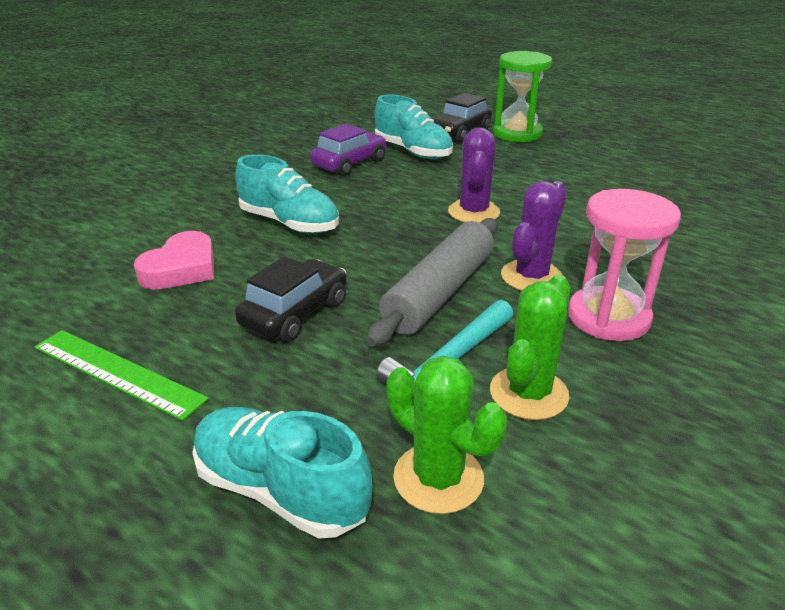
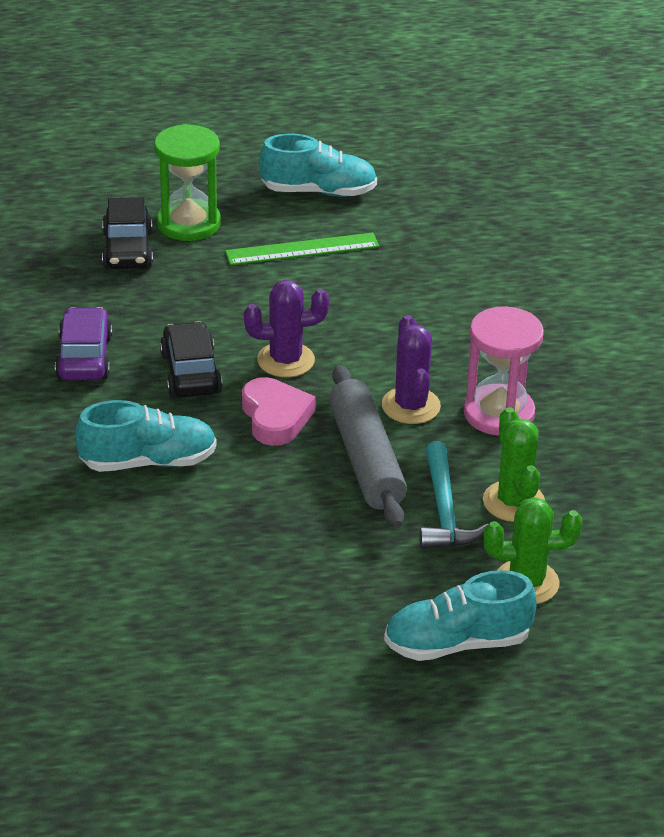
camera: 45 degrees left, 5 degrees up
green ruler [34,330,209,421] -> green ruler moved to [225,233,379,265]
pink heart [134,231,214,289] -> pink heart moved to [242,377,316,446]
black car [235,256,347,342] -> black car moved to [160,322,223,397]
turquoise shoe [375,94,453,159] -> turquoise shoe moved to [259,133,377,197]
purple cactus [448,128,500,223] -> purple cactus turned 60 degrees counterclockwise [244,280,329,377]

